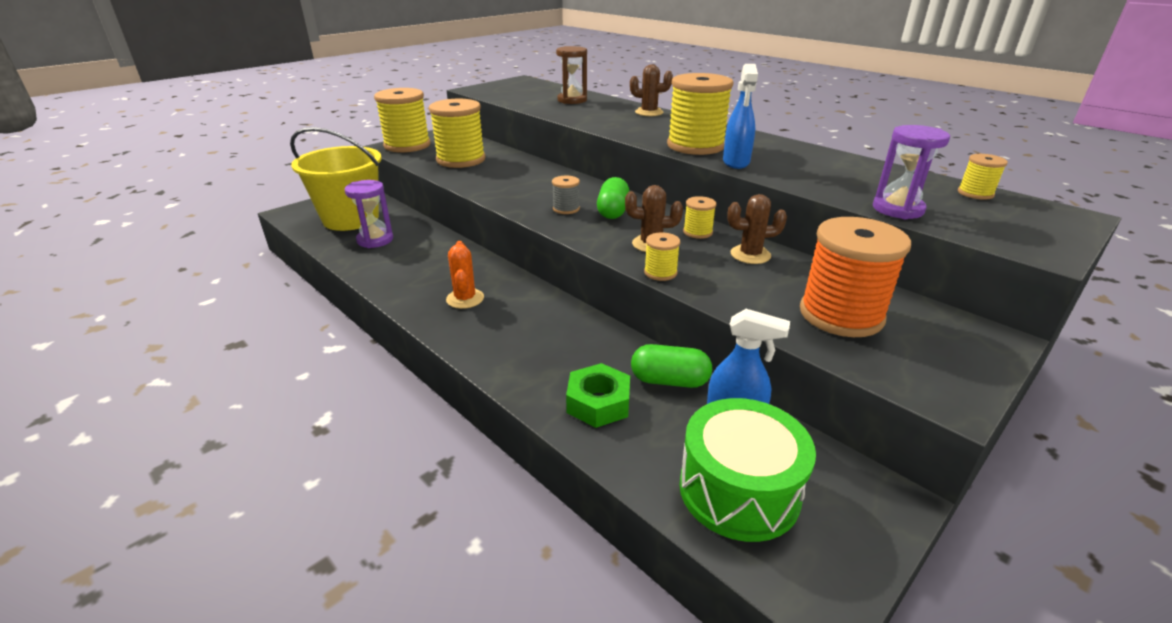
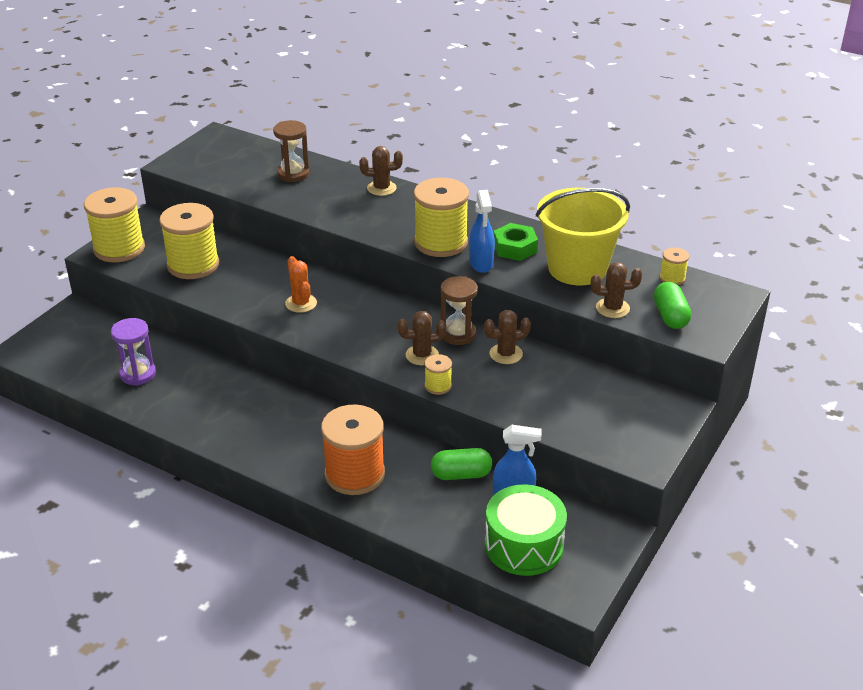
camera: 15 degrees left, 5 degrees up
yellow bucket [290,127,382,231] -> yellow bucket moved to [536,188,630,285]
orange cactus [446,241,484,309] -> orange cactus moved to [285,256,317,313]
grey spool [552,176,580,214] -> none
green nut [566,363,630,428] -> green nut moved to [494,223,538,261]
green capsule [597,177,629,219] -> green capsule moved to [654,282,692,329]
yellow spool [683,196,717,239] -> brown hourglass [441,276,478,345]
orange spool [800,217,911,337] -> orange spool moved to [321,405,385,495]
purple hourglass [873,125,950,219] -> brown cactus [591,262,642,318]

